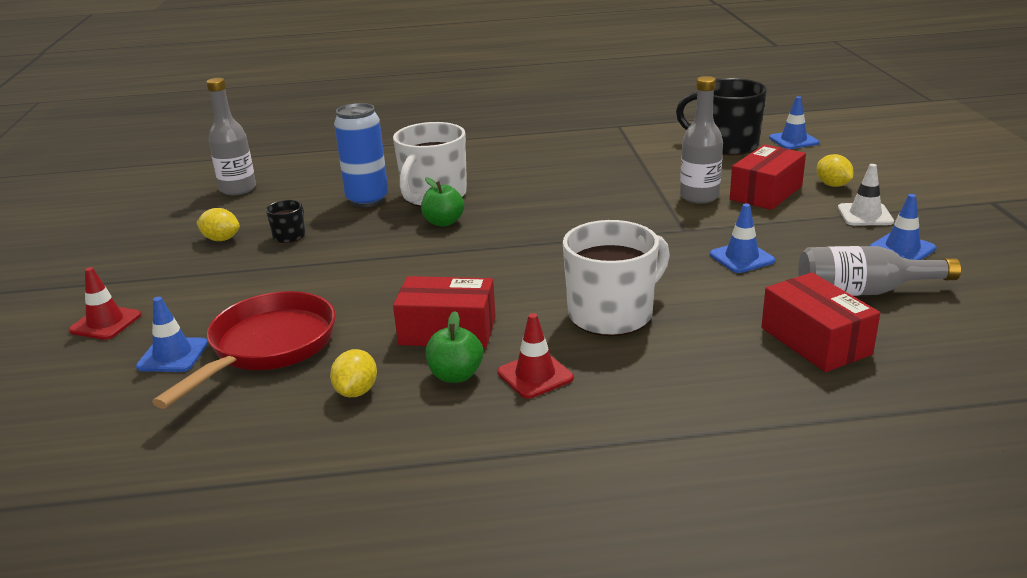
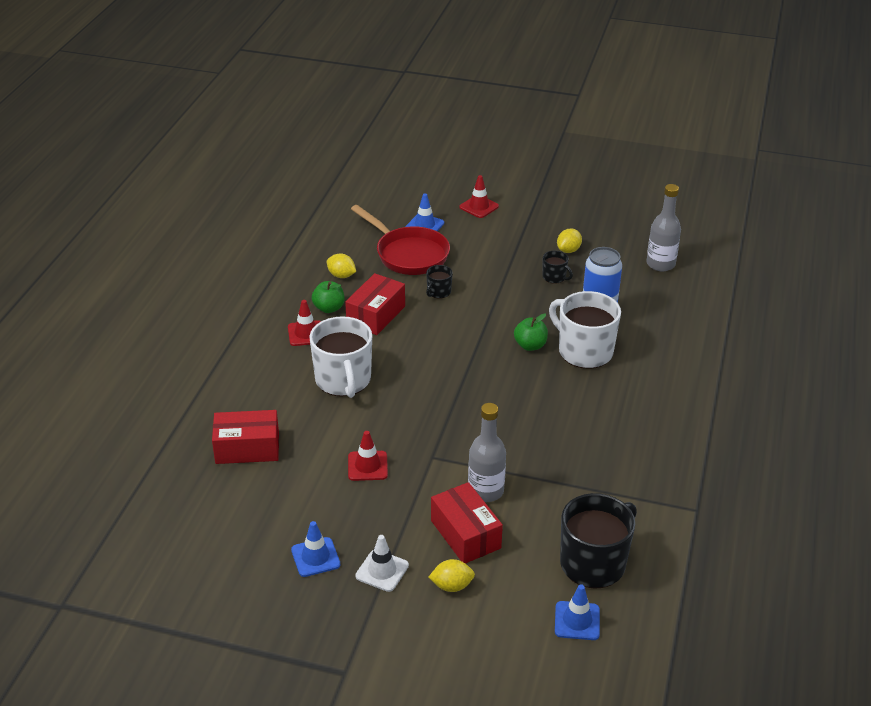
camera: 110 degrees right, 10 degrees up
blue traffic cone [710,203,775,273] -> red traffic cone [348,431,388,481]
grey bottle [798,246,961,296] -> none
none -> black mug [426,265,453,299]

